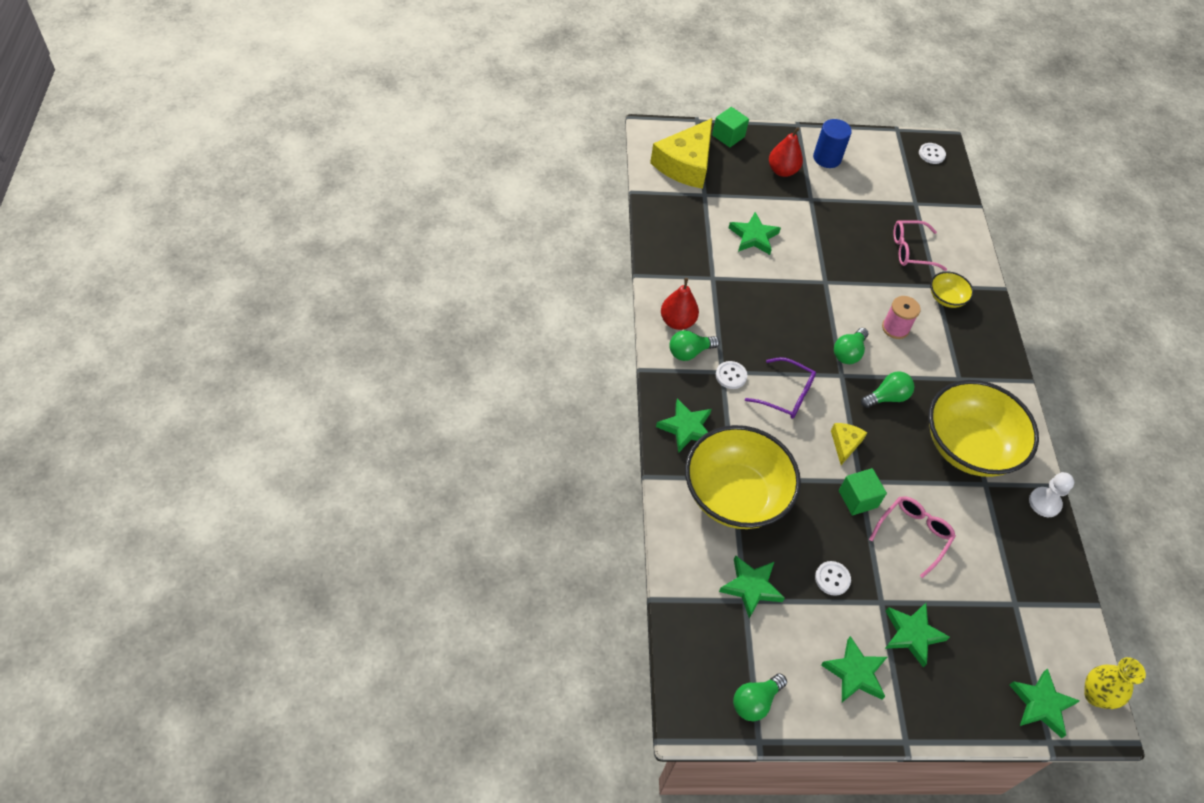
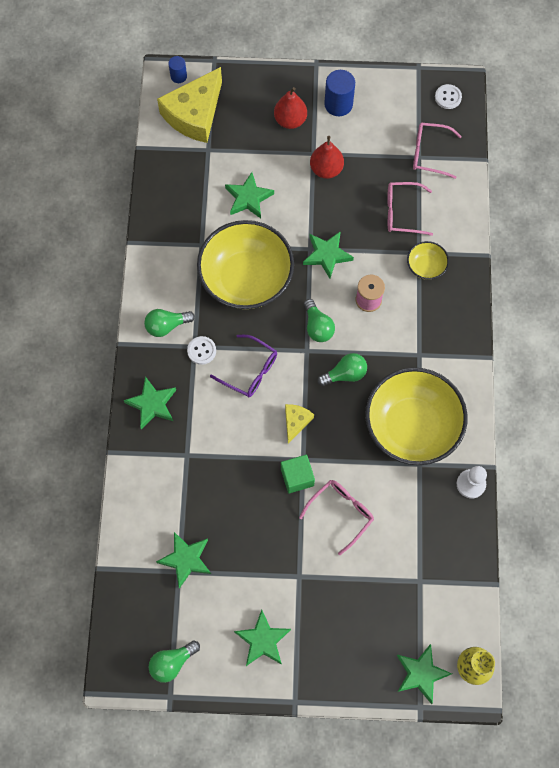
camera: 10 degrees right, 15 degrees up
red pear [661,278,699,330] -> red pear moved to [310,136,344,179]
yellow bowl [685,425,801,529] -> yellow bowl moved to [197,220,294,309]
green cube [712,107,749,147] -> none
white button [815,561,851,596] -> none
green light bulb [834,328,868,364] -> green light bulb turned 60 degrees counterclockwise [304,299,335,342]
green star [885,603,950,668] -> green star moved to [303,231,354,279]
none -> blue cylinder [168,56,187,83]
none -> pink glasses [413,123,462,179]

